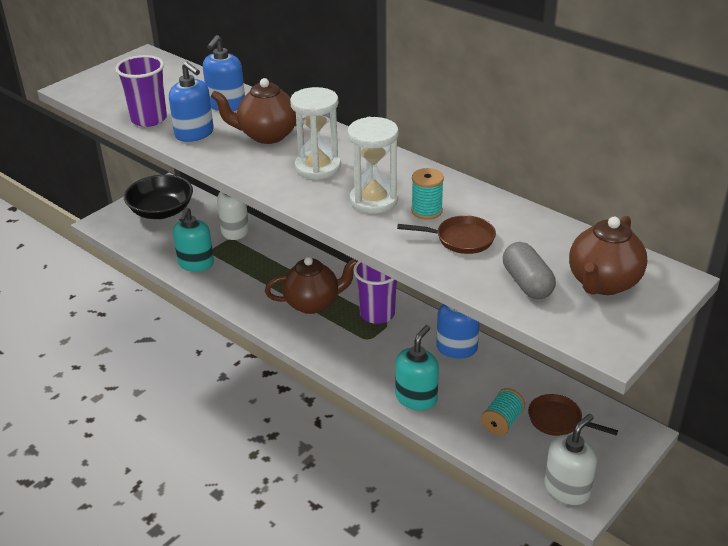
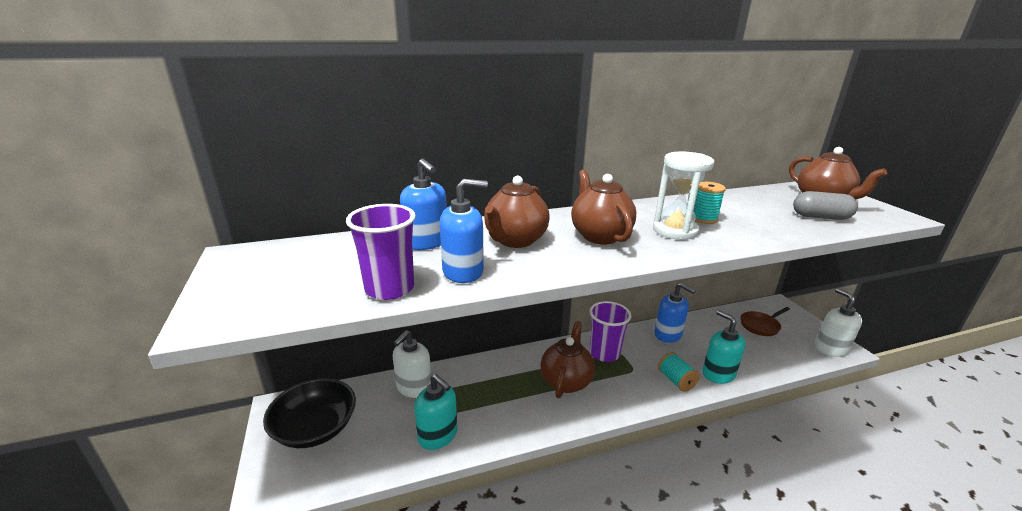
camera: 60 degrees left, 10 degrees down
white hourglass [290,87,341,180] -> brown teapot [571,170,636,245]
brown pan [397,215,496,254] -> none
turquoise spool [481,388,525,436] -> turquoise spool moved to [658,352,700,392]

